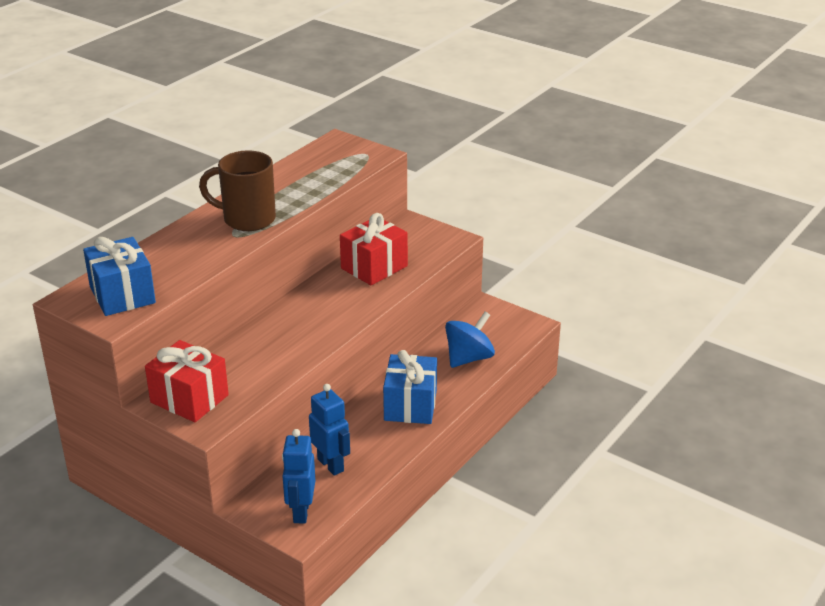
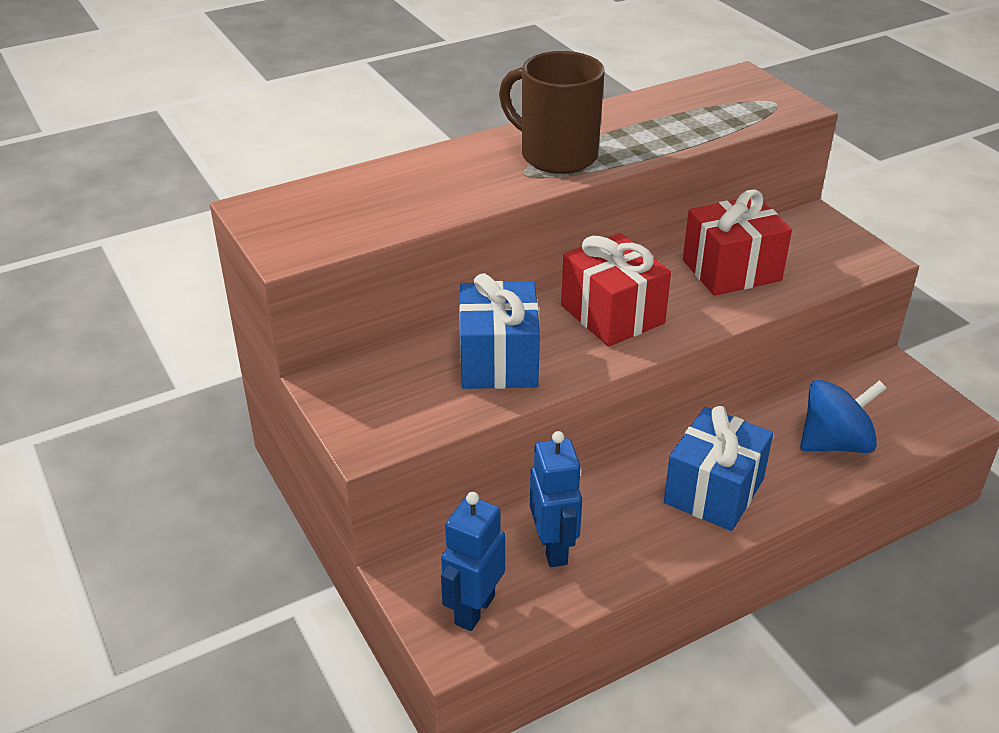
camera: 25 degrees right, 5 degrees up
blue gift [83,237,156,316] -> blue gift moved to [459,273,540,389]
red gift [145,340,229,422] -> red gift moved to [561,233,671,347]

